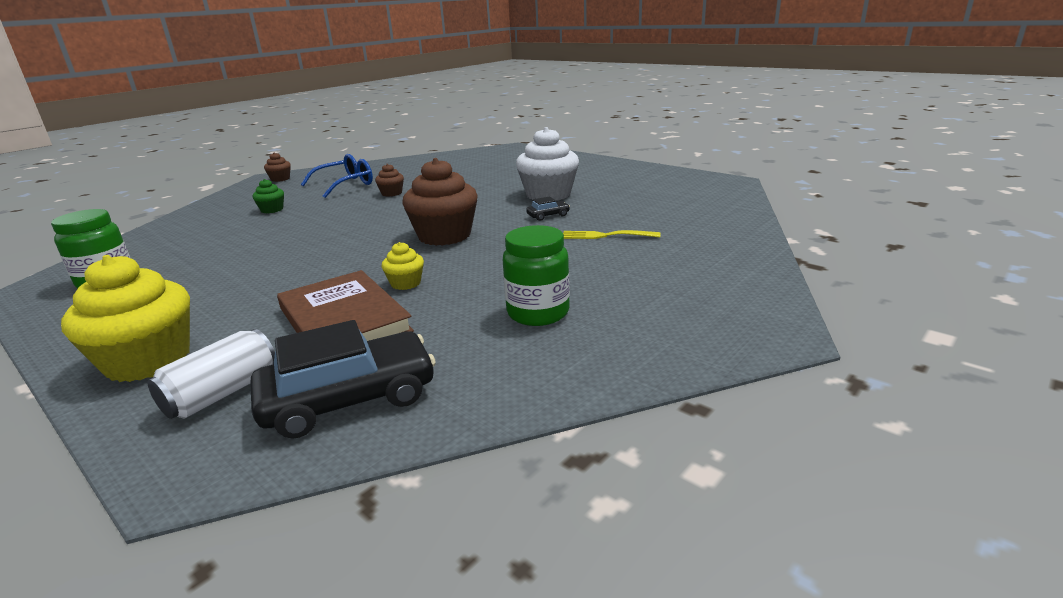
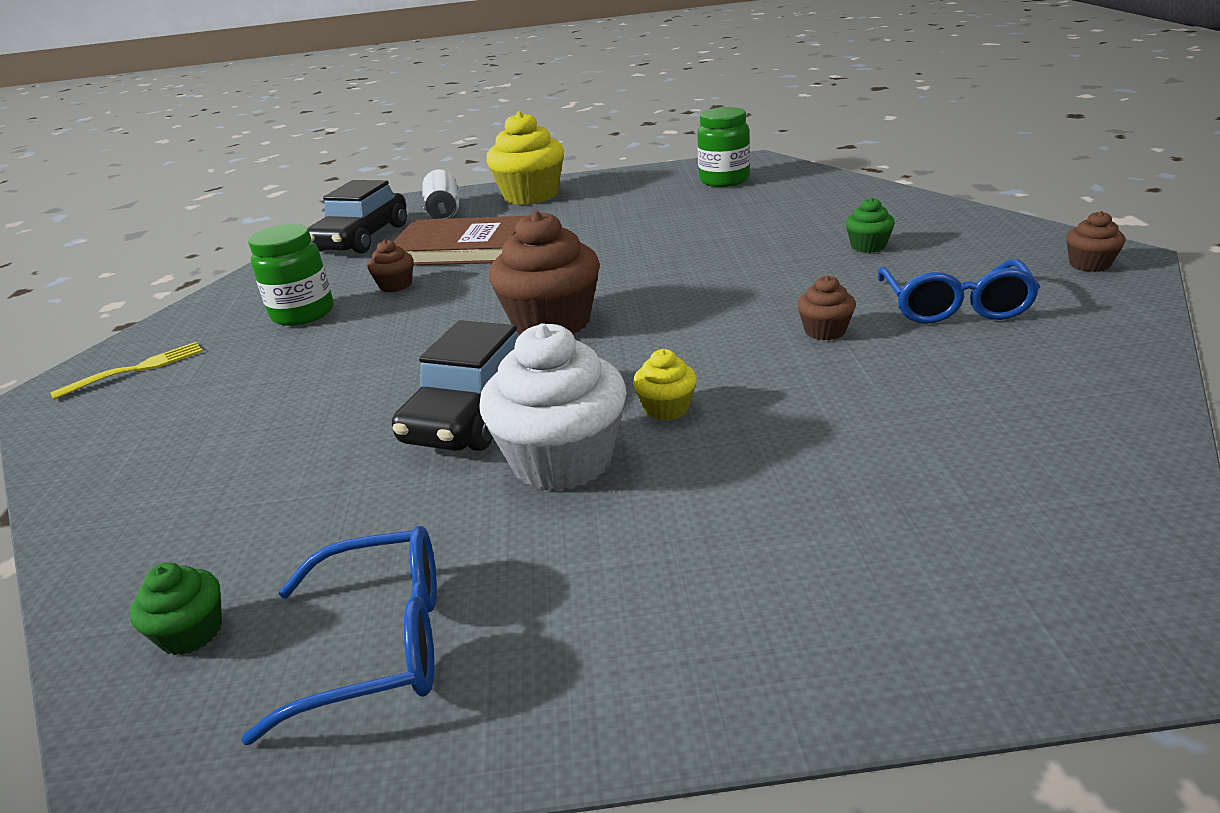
camera: 135 degrees right, 5 degrees up
yellow cupcake [382,242,424,290] -> yellow cupcake moved to [633,349,697,421]
black car [526,196,570,221] -> black car [392,320,519,451], size x2.29
yellow fork [563,230,661,239] -> yellow fork moved to [50,342,203,400]
none -> green cupcake [130,563,222,655]
none -> blue glasses [241,526,437,745]
none -> brown cupcake [367,240,413,292]

